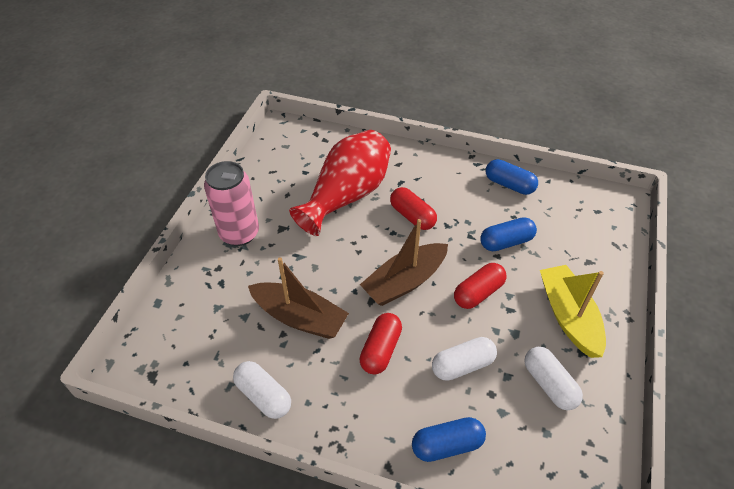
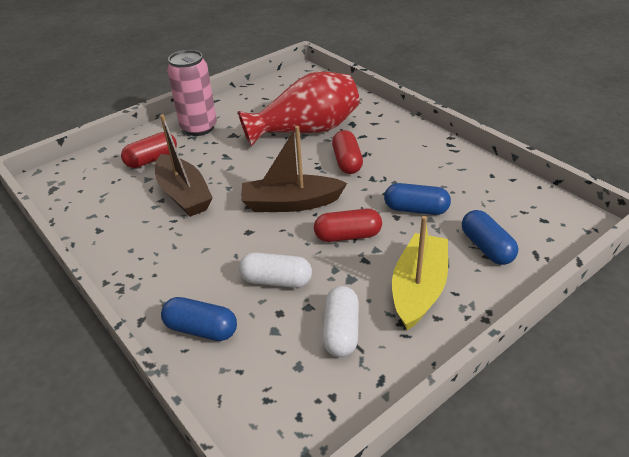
camera: 35 degrees right, 10 degrees down
white capsule [233,361,291,419] -> none
red capsule [360,313,402,375] -> red capsule moved to [121,132,177,168]
blue capsule [486,159,538,195] -> blue capsule moved to [462,210,518,265]

